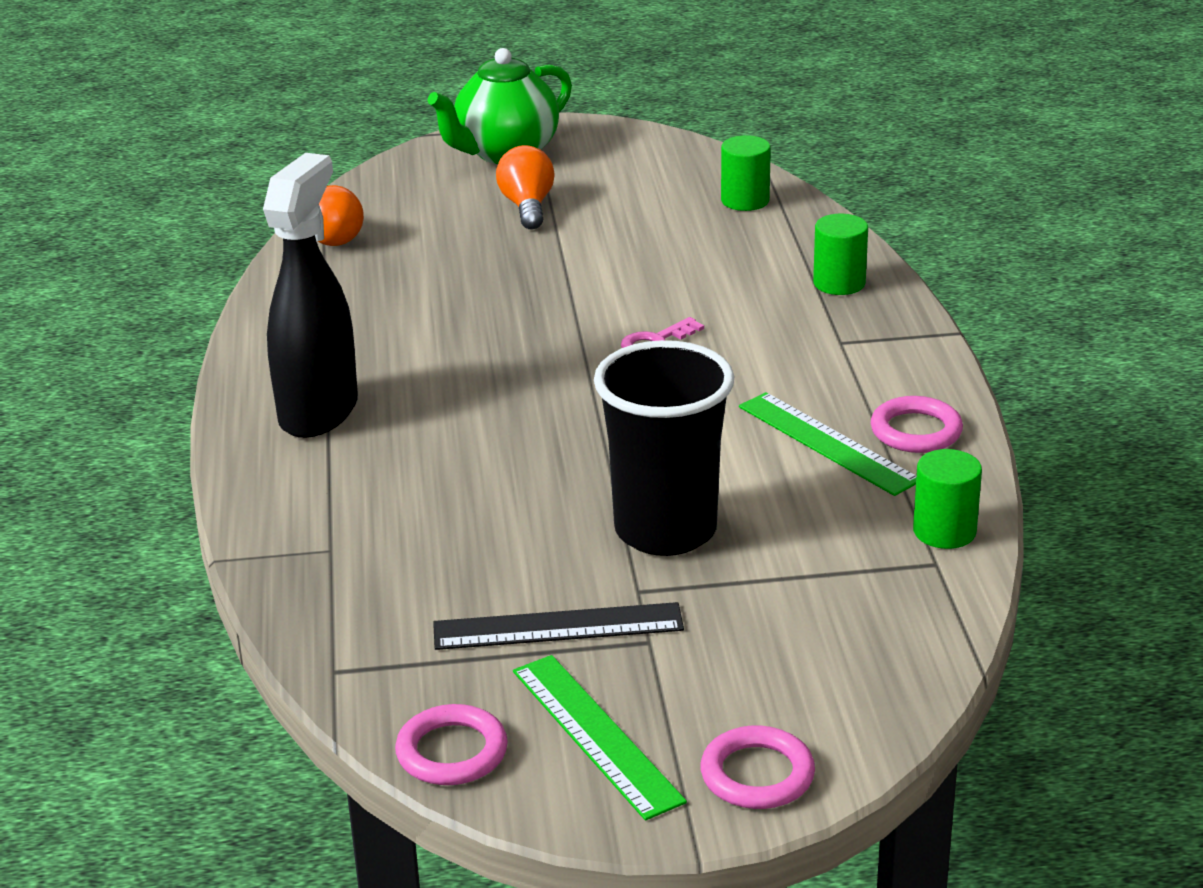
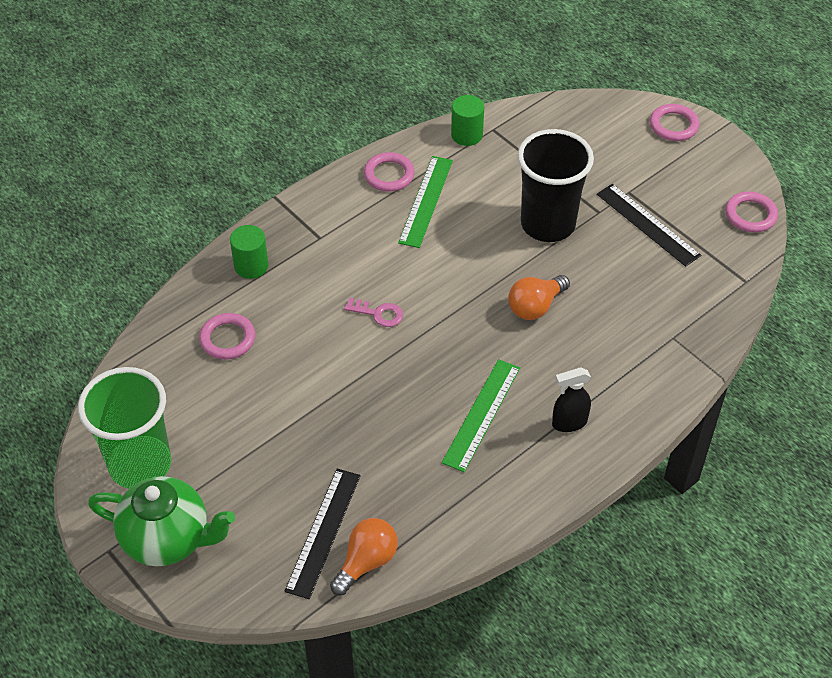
camera: 125 degrees left, 20 degrees up
black spray bottle [263,153,358,438] -> black spray bottle [552,367,591,432], size x0.51
orange light bulb [496,145,555,230] -> orange light bulb moved to [508,275,570,320]
green ruler [513,655,687,821] -> green ruler moved to [442,359,520,472]
green cylinder [721,135,771,211] -> none
none -> green cup [78,367,171,489]
none -> pink ring [199,313,255,360]
none -> black ruler [285,468,361,599]

